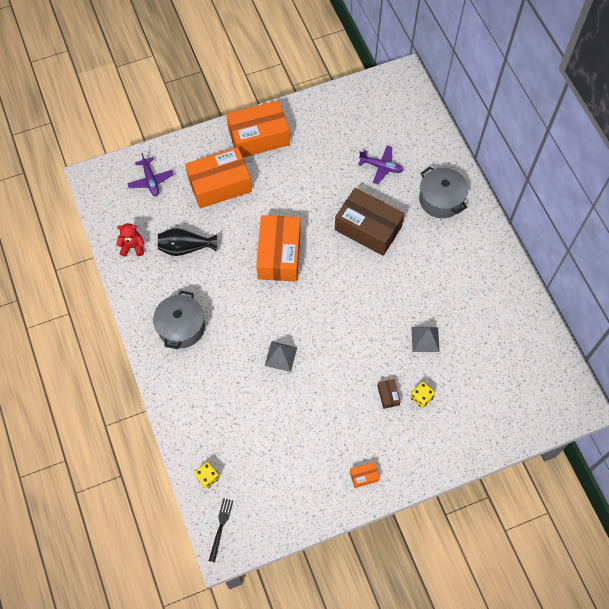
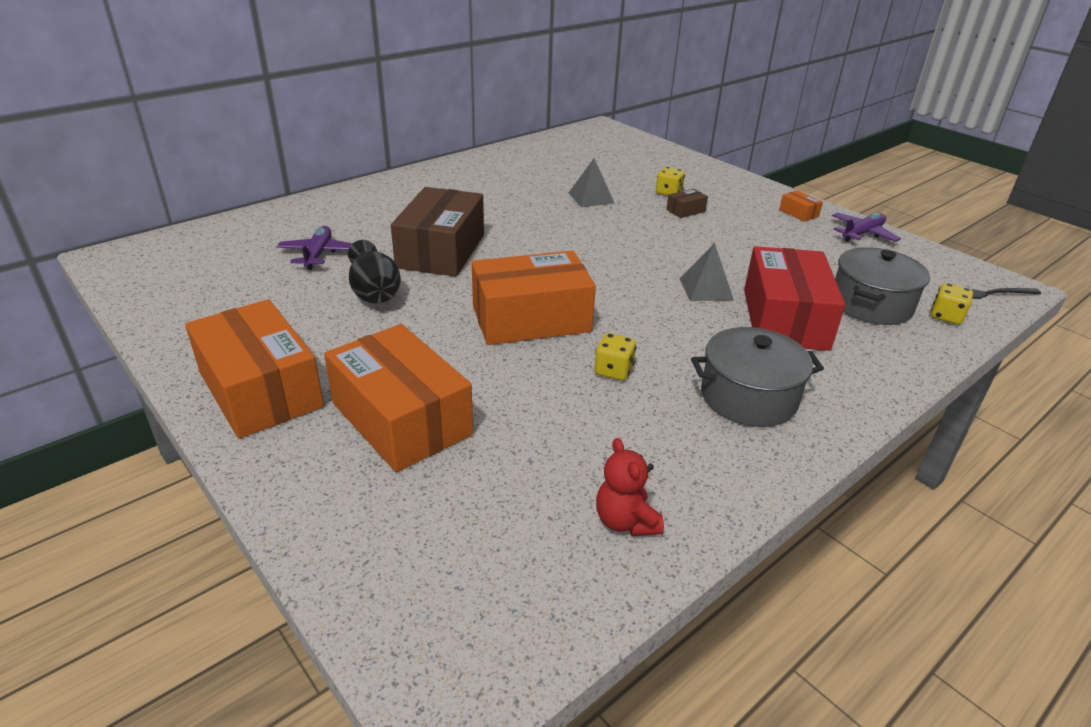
camera: 110 degrees left, 30 degrees down
purple plane [127,153,174,196] -> purple plane moved to [832,212,901,242]
black vase [158,228,217,256] -> black vase moved to [348,240,401,304]
grey pot [419,166,468,218] -> grey pot moved to [835,247,930,325]
none -> yellow dice [594,333,636,381]
none -> red box [744,246,845,351]

